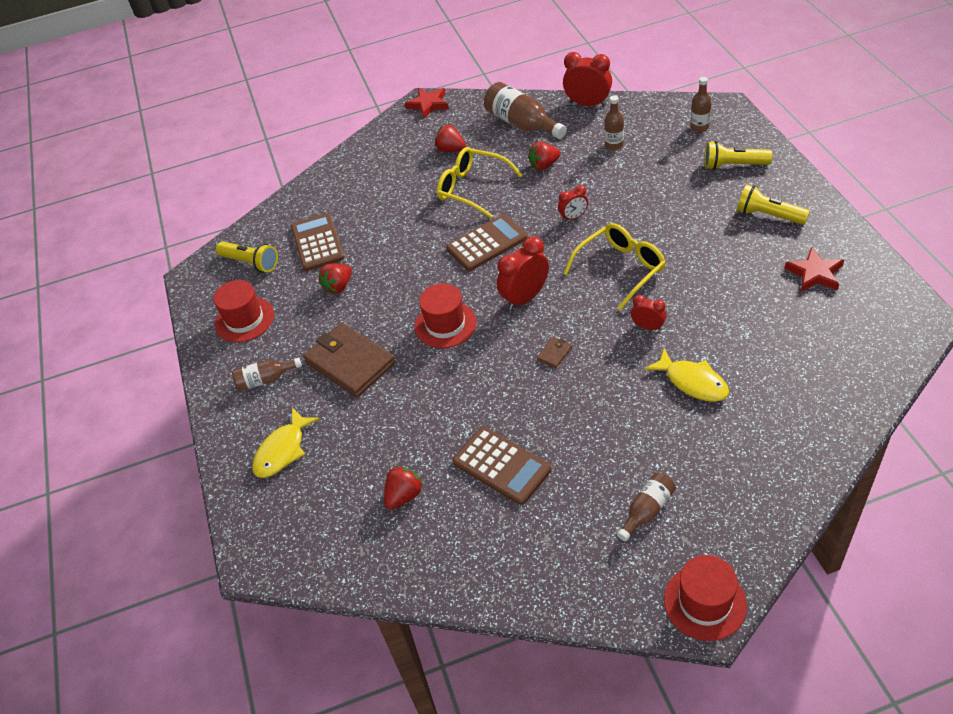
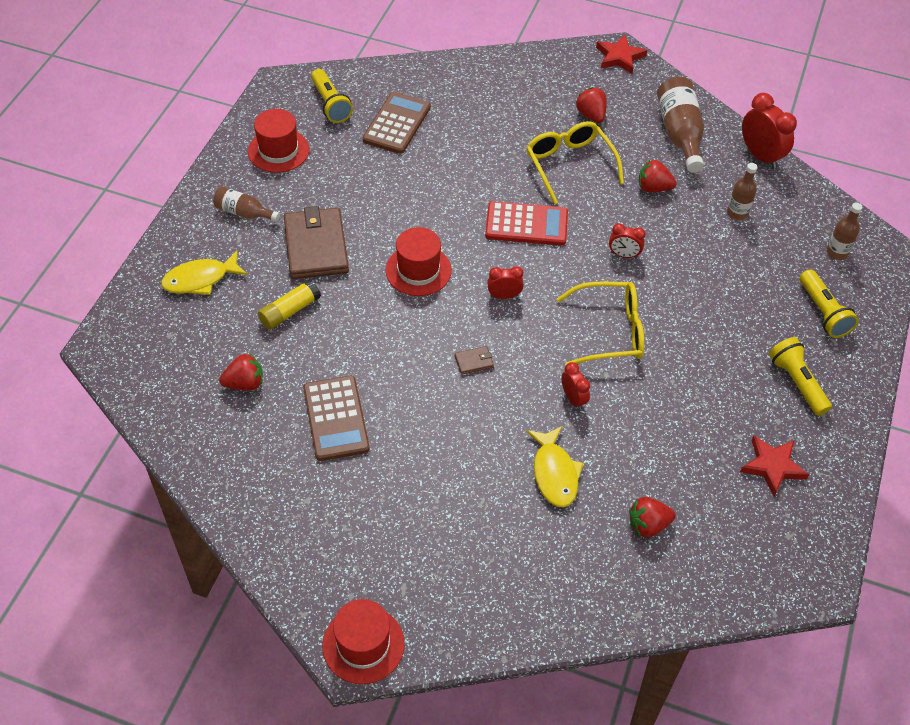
camera: 30 degrees right, 5 degrees up
red strawberry [318,263,352,294] -> red strawberry moved to [629,497,676,537]
brown calculator [446,214,527,271] -> red calculator [485,201,568,246]
red clock [497,236,549,310] -> red clock [487,266,523,299], size x0.57
brown bottle [617,473,676,541] -> none
yellow flashlight [704,141,772,170] -> yellow flashlight turned 150 degrees counterclockwise [800,269,858,338]
none -> yellow glue stick [258,279,321,330]

